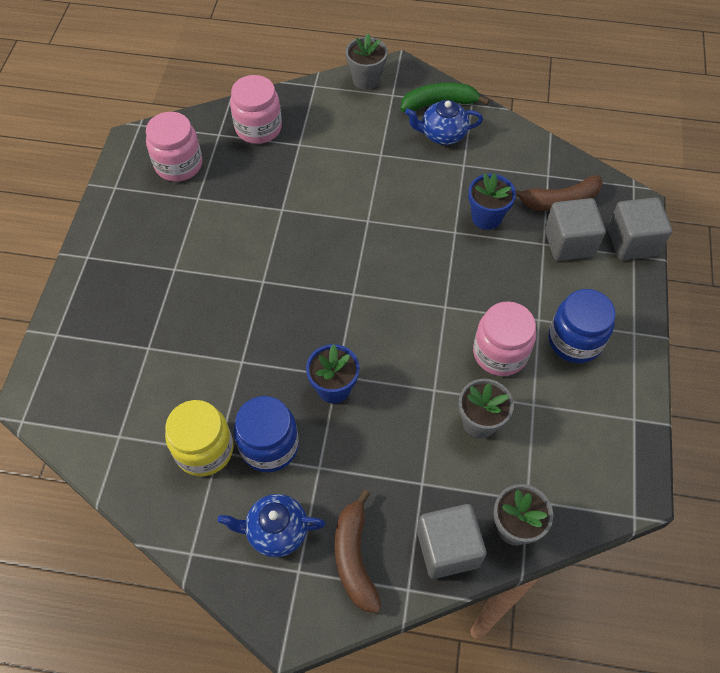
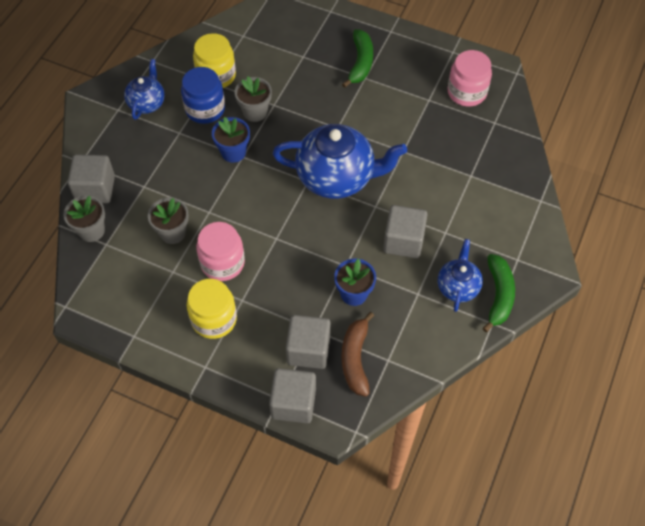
camera: 105 degrees right, 0 degrees up
pink jar [230,75,282,144] -> none
brown banana [335,490,382,613] -> none
grey flower pot [346,33,388,90] -> grey flower pot moved to [235,76,272,122]
blue jar [548,289,616,363] -> yellow jar [187,279,237,339]
none -> blue teapot [273,124,407,199]
none -> green banana [342,29,373,88]
none -> grey cube [383,205,428,258]

